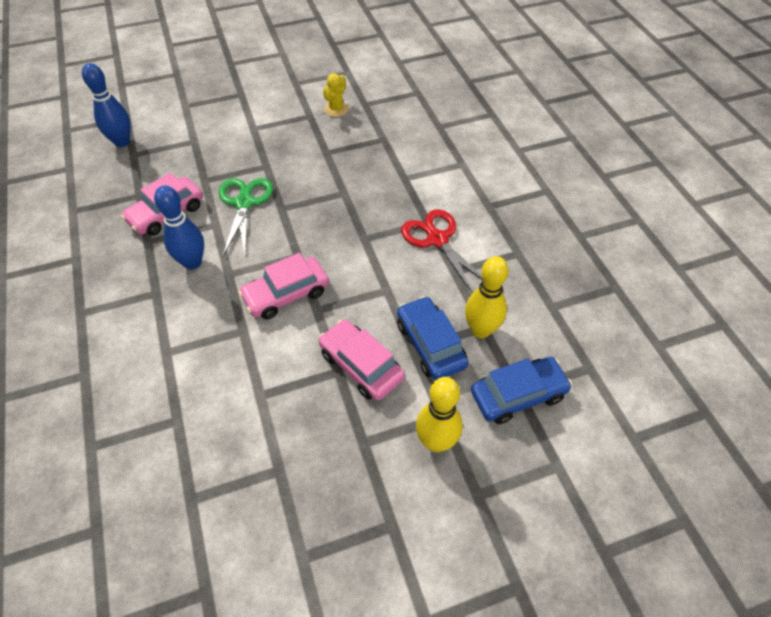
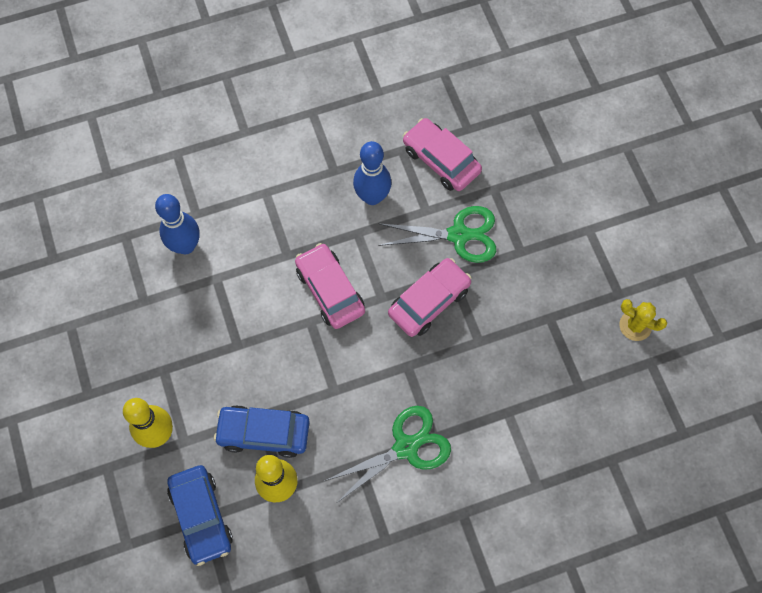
camera: 90 degrees right, 15 degrees up
blue bowling pin [82,63,131,147] -> blue bowling pin moved to [155,194,199,254]
pink car [319,319,405,400] -> pink car moved to [388,258,472,337]
blue car [397,296,469,380] -> blue car turned 150 degrees counterclockwise [214,405,309,458]
red scissors [401,209,483,294] -> green scissors [324,406,451,503]

